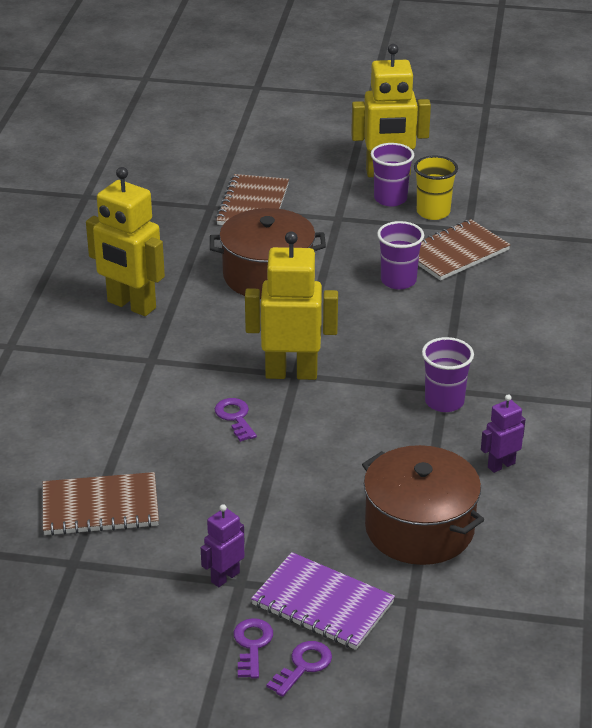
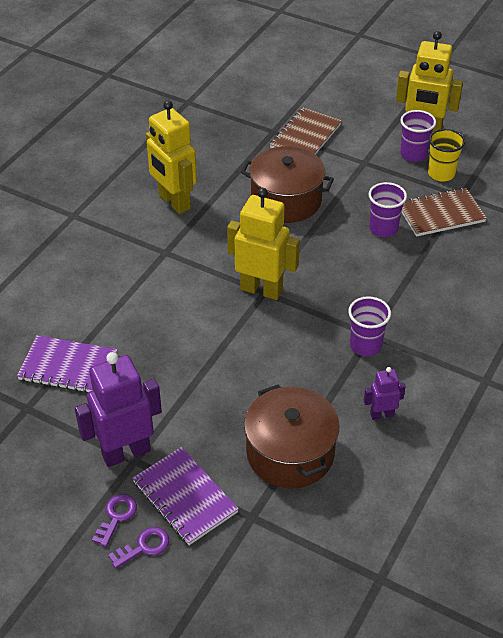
camera: 20 degrees right, 10 degrees up
brown notebook [43,472,159,536] -> purple notebook [17,335,118,393]
purple robot [201,504,245,587] -> purple robot [75,352,162,467], size x2.00
purple key [215,398,257,442] -> none

